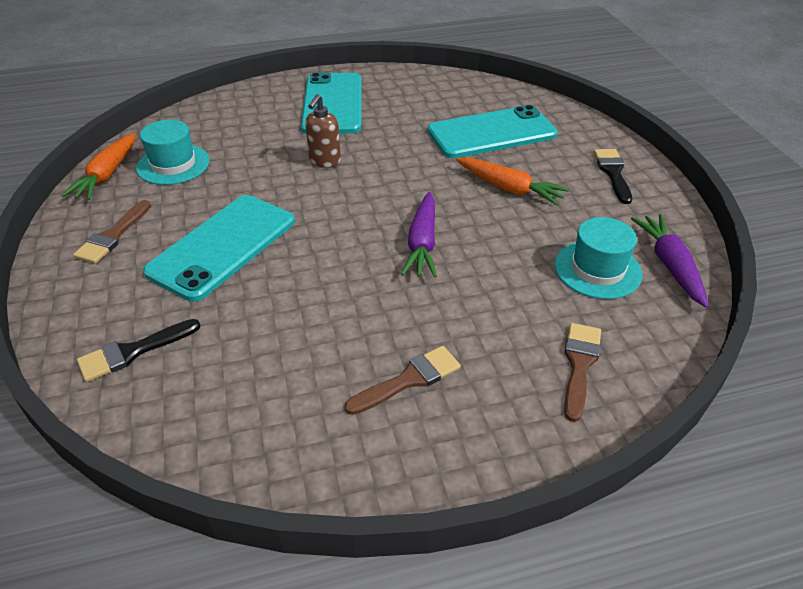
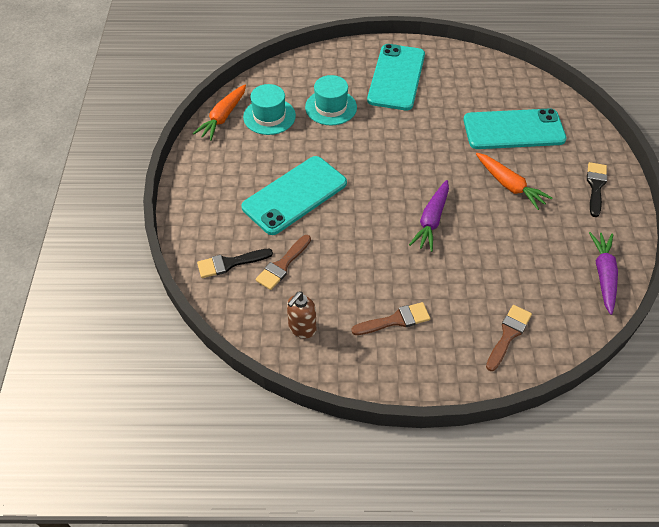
camera: 15 degrees right, 10 degrees up
brown brush [73,200,151,264] -> brown brush moved to [255,235,311,290]
brown soap dispenser [305,94,341,168] -> brown soap dispenser moved to [287,291,316,338]
turquoise hat [555,217,642,299] -> turquoise hat moved to [305,75,357,125]

